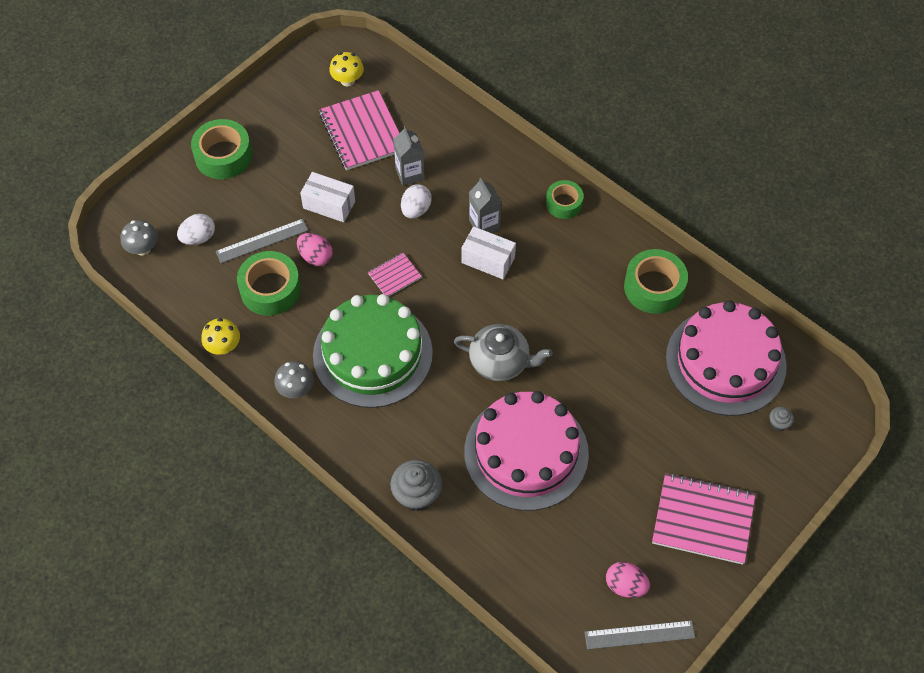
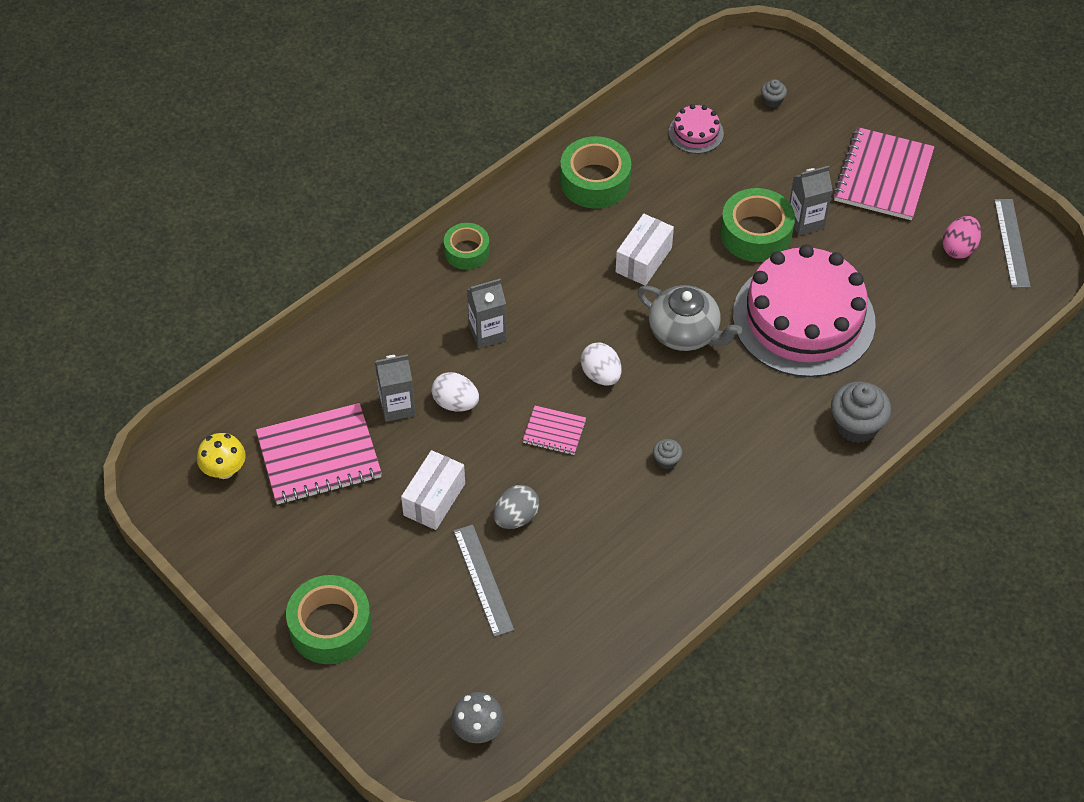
camera: 85 degrees left, 5 degrees down
white egg [177,214,215,245] -> white egg moved to [581,342,622,386]
yellow mushroom [201,318,240,355] -> none
green tape [237,251,301,316] -> green tape moved to [720,188,795,262]
grey mushroom [274,361,314,398] -> none
pink egg [297,233,333,266] -> grey egg [493,485,539,529]
green cake [313,294,433,408] -> grey cupcake [653,439,683,469]
pink notebook [368,252,422,297] -> pink notebook turned 45 degrees counterclockwise [522,406,586,455]
grey teapot [454,324,553,381] -> grey teapot turned 105 degrees clockwise [637,285,742,351]
white box [461,226,516,279] -> white box moved to [616,214,674,286]
pink cake [666,300,787,416] -> pink cake [669,104,724,154], size x0.42
none -> grey carton [789,166,833,235]

